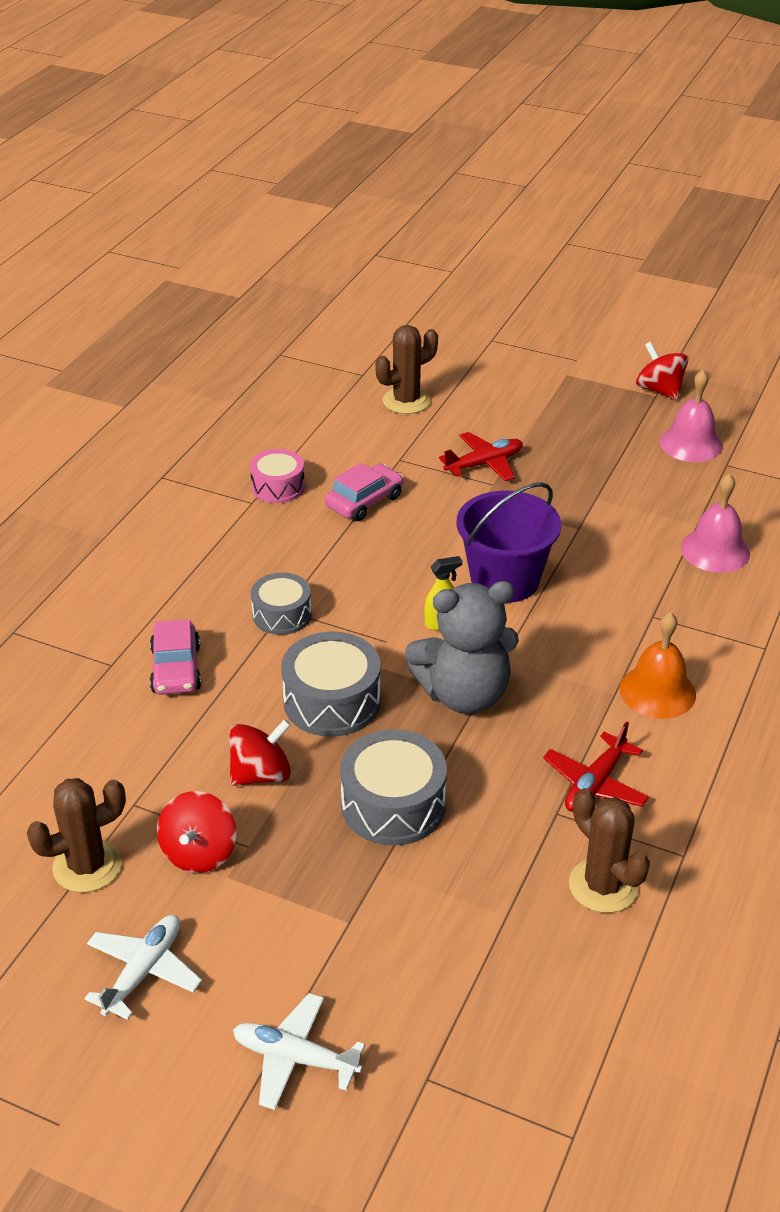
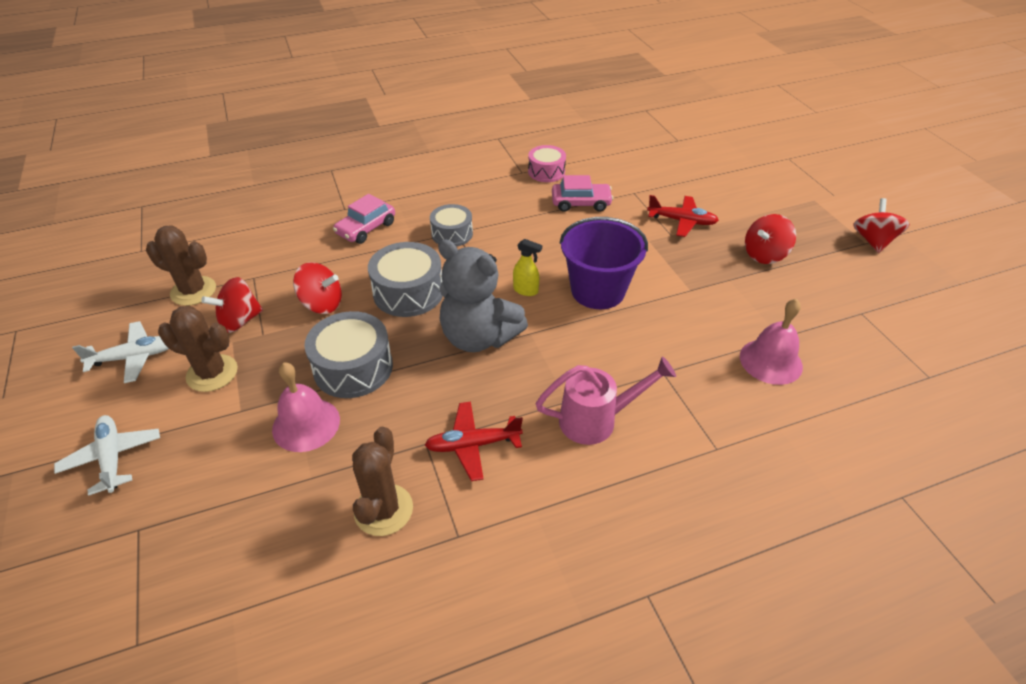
camera: 45 degrees right, 5 degrees up
brown cactus [375,325,438,414] -> brown cactus moved to [158,305,238,392]
orange bell [620,612,696,719] -> pink watering can [536,357,676,445]
pink bell [660,370,723,462] -> pink bell moved to [272,362,340,452]
none -> red spinning top [745,214,796,264]

